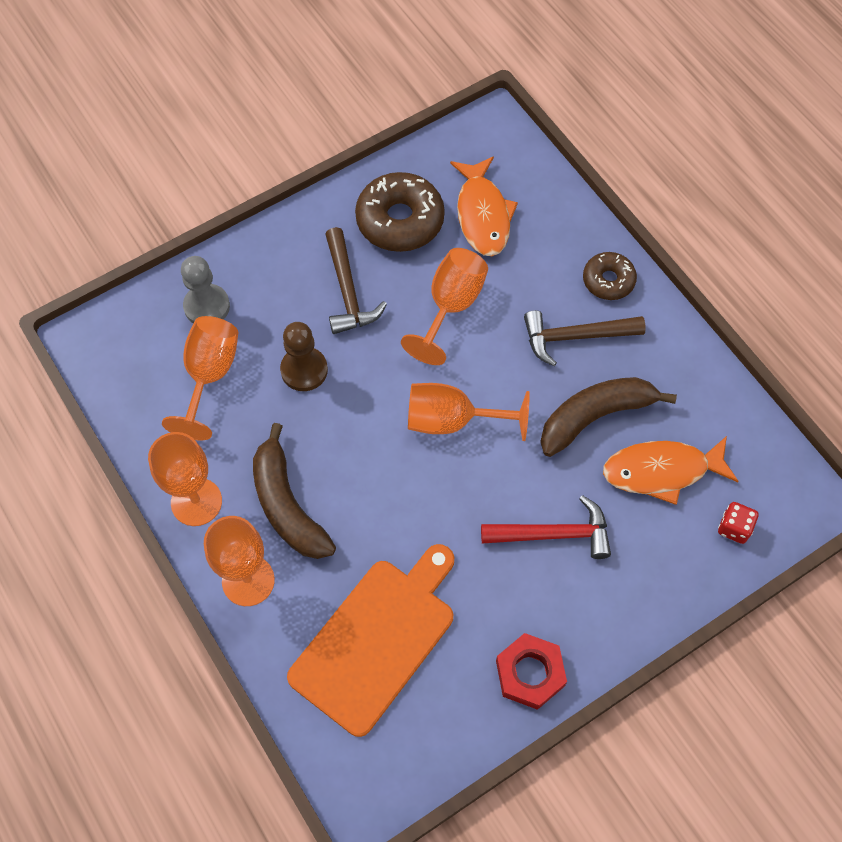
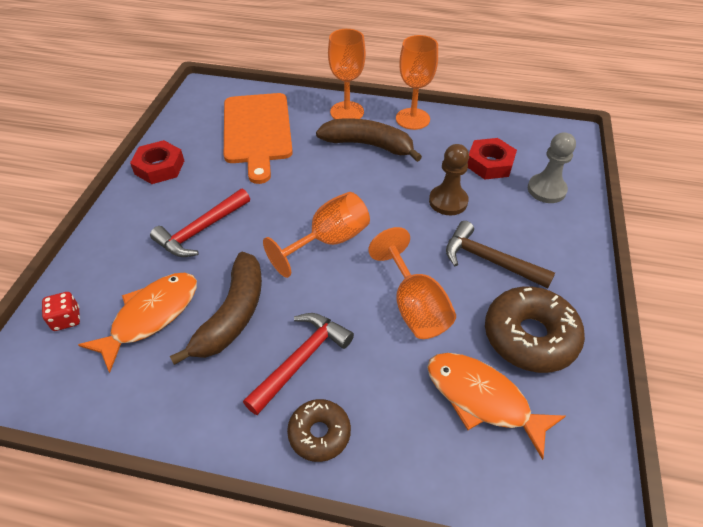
camera: 135 degrees right, 15 degrees down
orange goblet [162,316,239,441] -> red nut [467,138,517,180]
brown hammer [524,310,646,366] -> red hammer [243,313,354,415]

